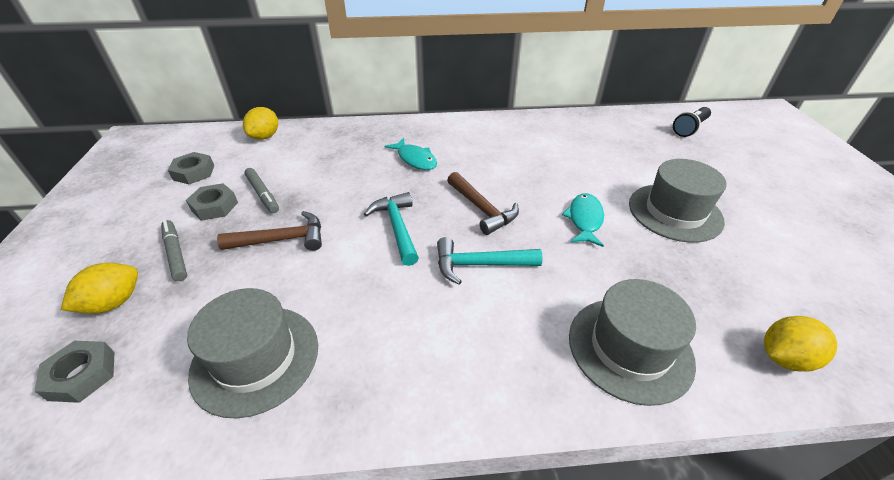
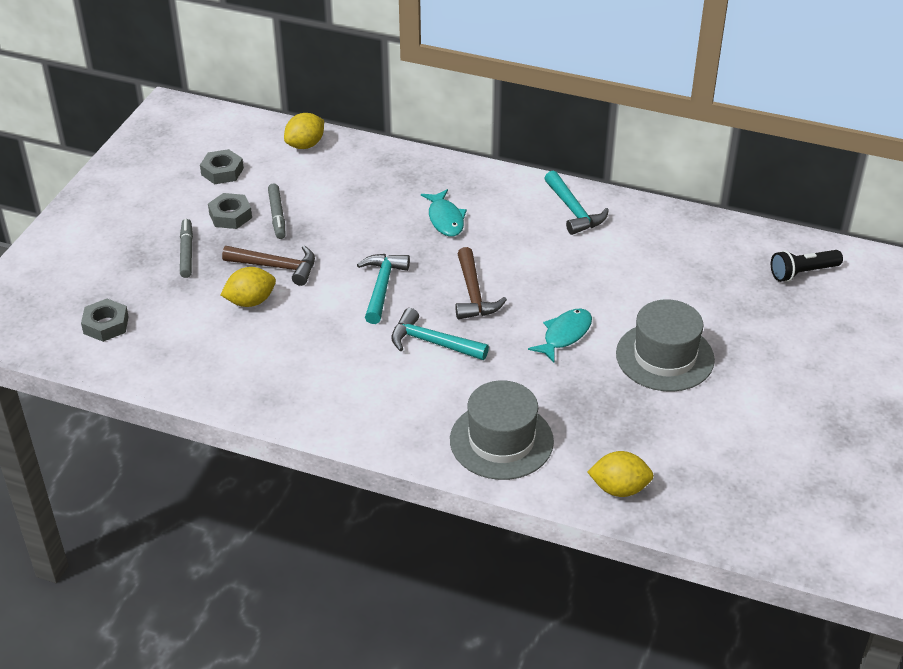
camera: 25 degrees right, 0 degrees up
yellow lemon [61,263,138,314] -> yellow lemon moved to [221,267,276,307]
grey hat [187,288,318,418] -> none
none -> turquoise hammer [544,170,609,235]

